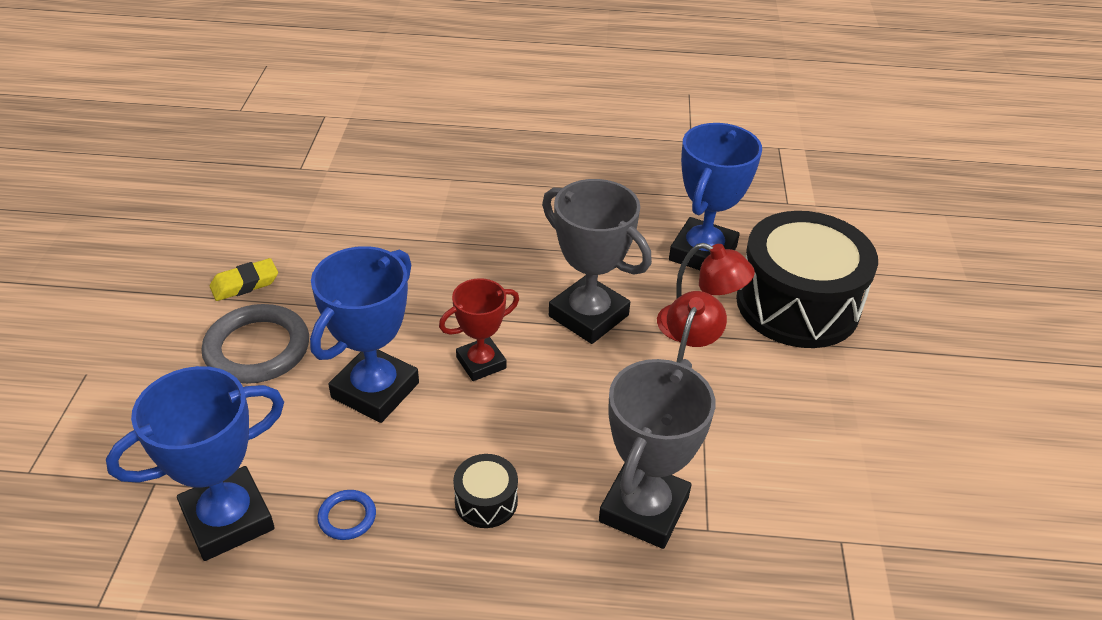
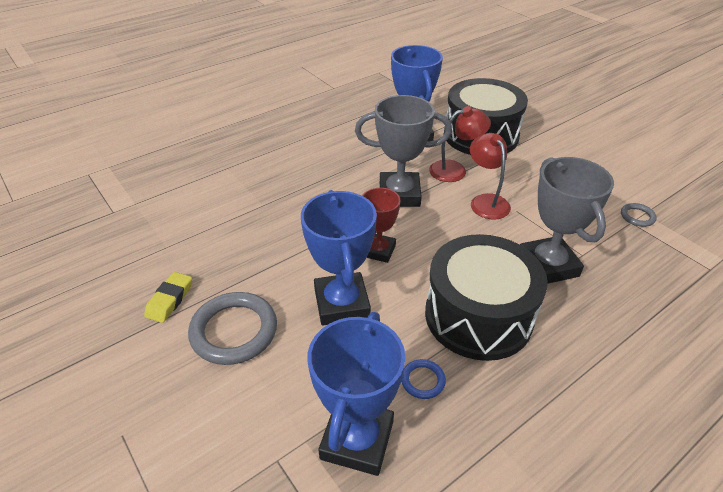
camera: 40 degrees left, 0 degrees up
black drum [453,454,518,528] -> black drum [425,234,548,361], size x2.39
none -> grey ring [621,203,657,227]

